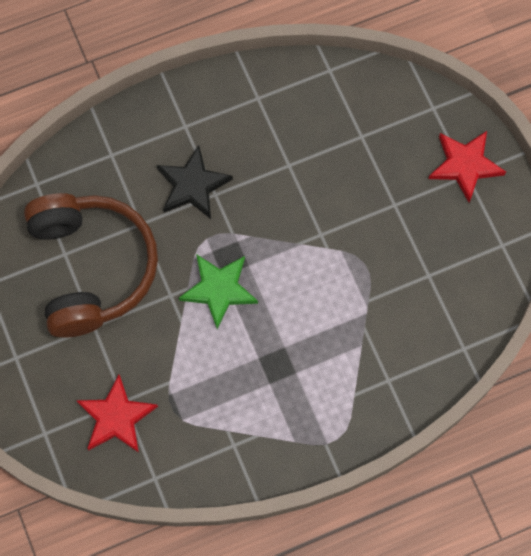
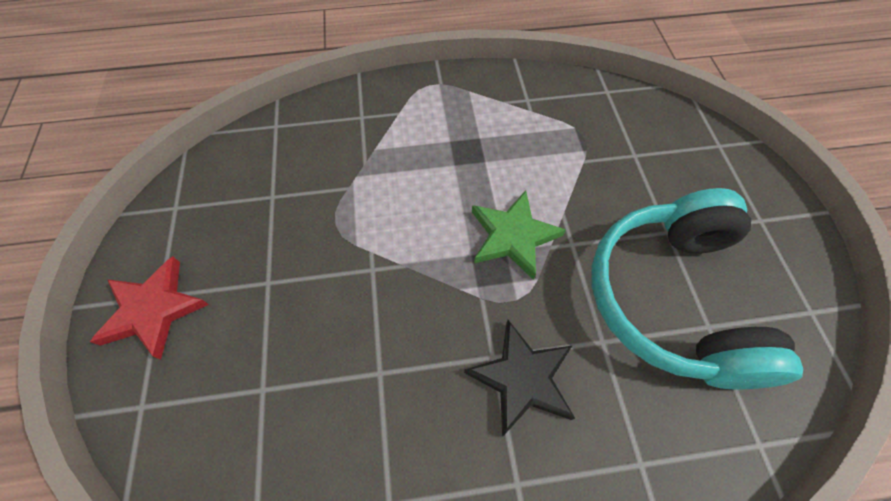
camera: 165 degrees left, 10 degrees down
brown headphones [24,193,158,338] -> turquoise headphones [591,188,803,389]
red star [76,375,158,453] -> none

